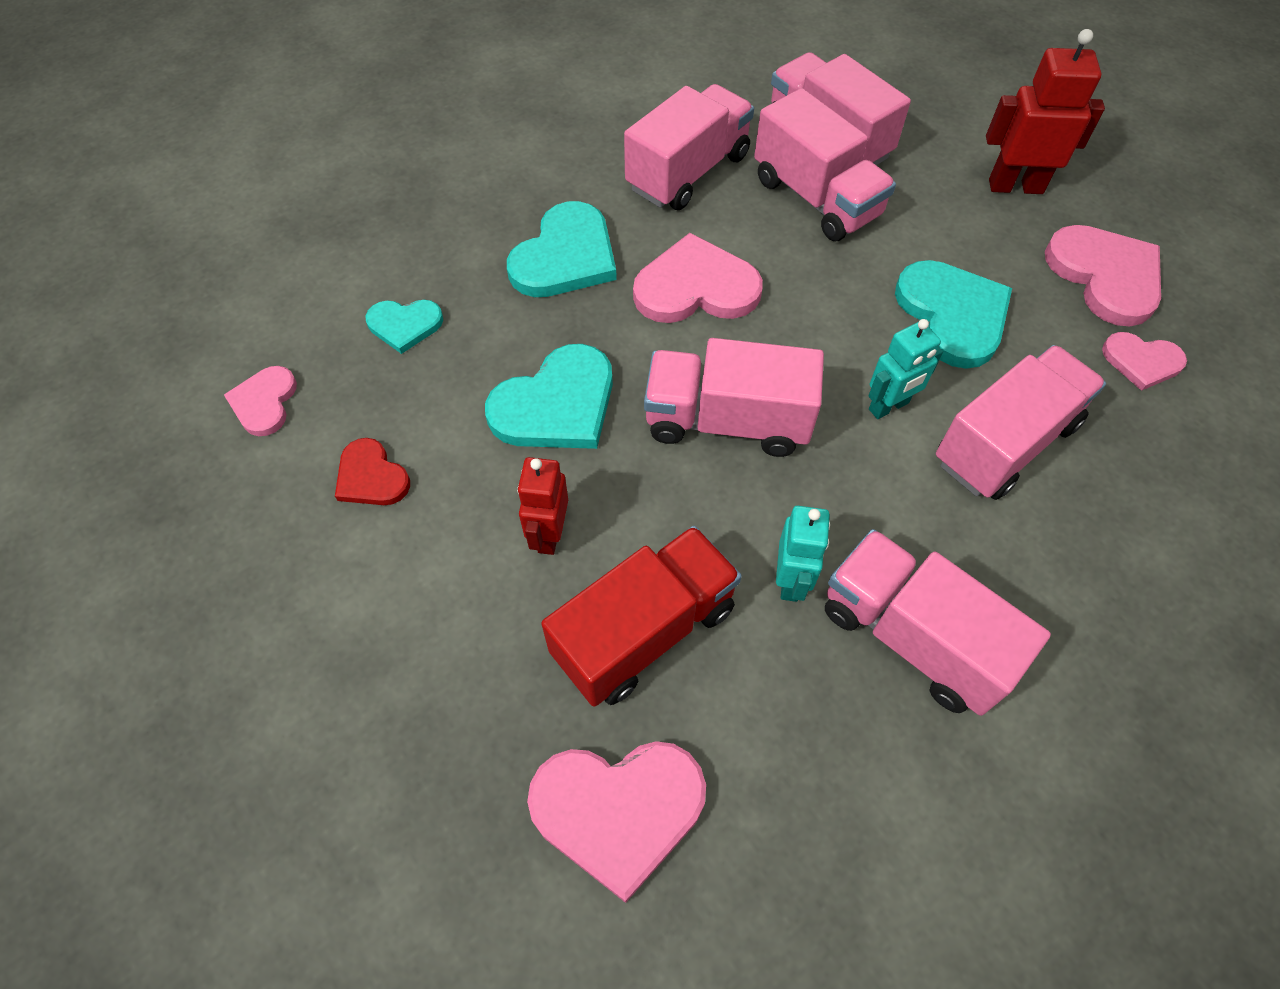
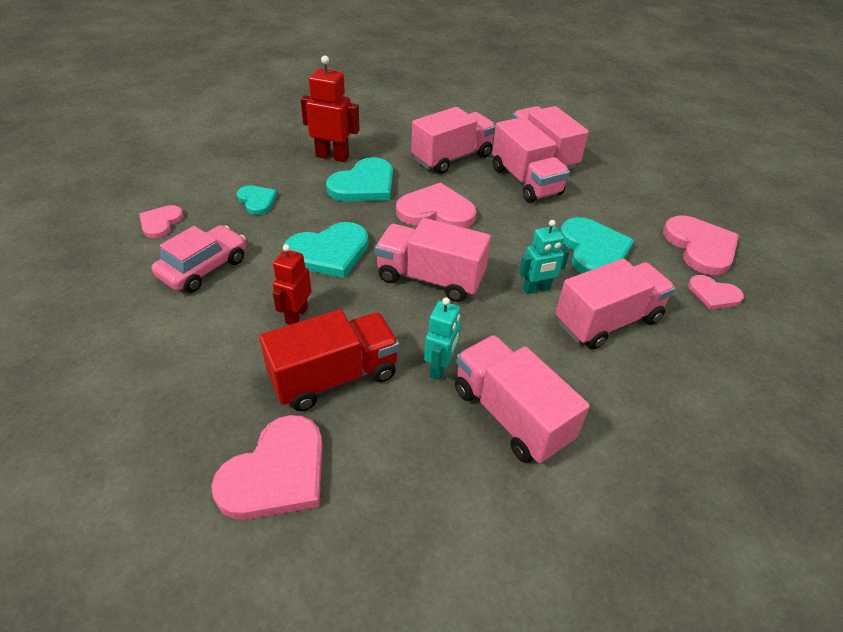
camera: 10 degrees right, 15 degrees down
red heart [335,438,410,505] -> pink car [152,225,246,293]
turquoise heart [365,300,443,354] -> turquoise heart turned 135 degrees counterclockwise [236,185,277,215]
pink heart [527,741,706,903] -> pink heart turned 60 degrees counterclockwise [211,415,323,520]
red robot [986,29,1105,194] -> red robot moved to [301,55,360,162]

